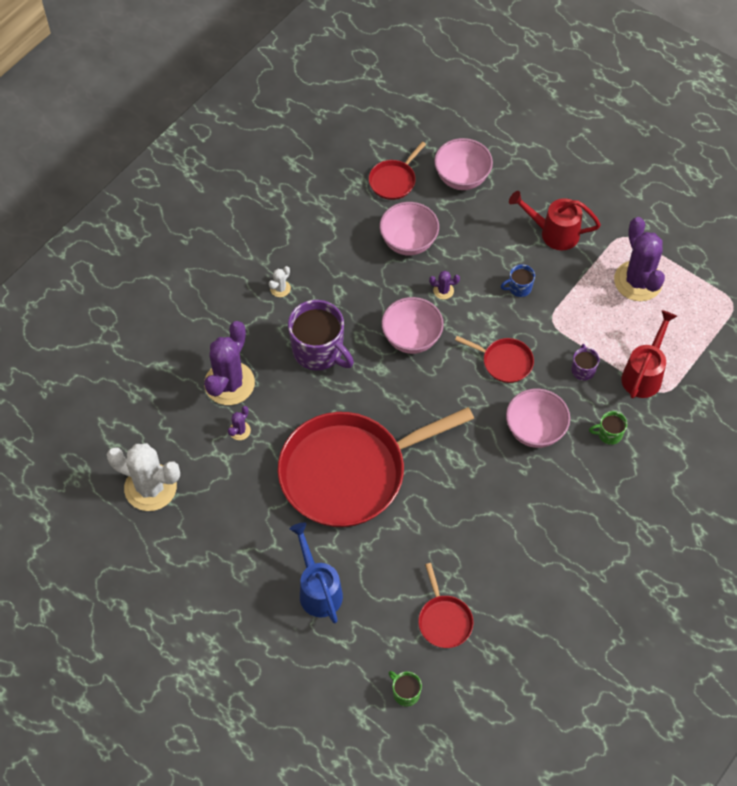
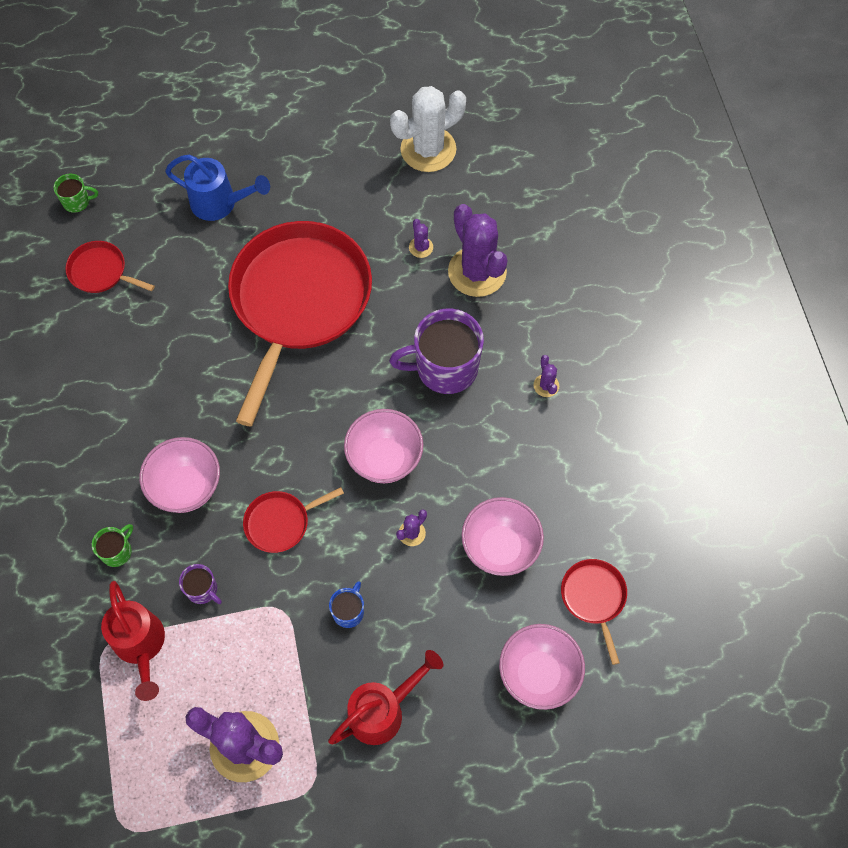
camera: 130 degrees right, 5 degrees up
white cactus [269,266,291,297] -> purple cactus [534,355,559,397]

